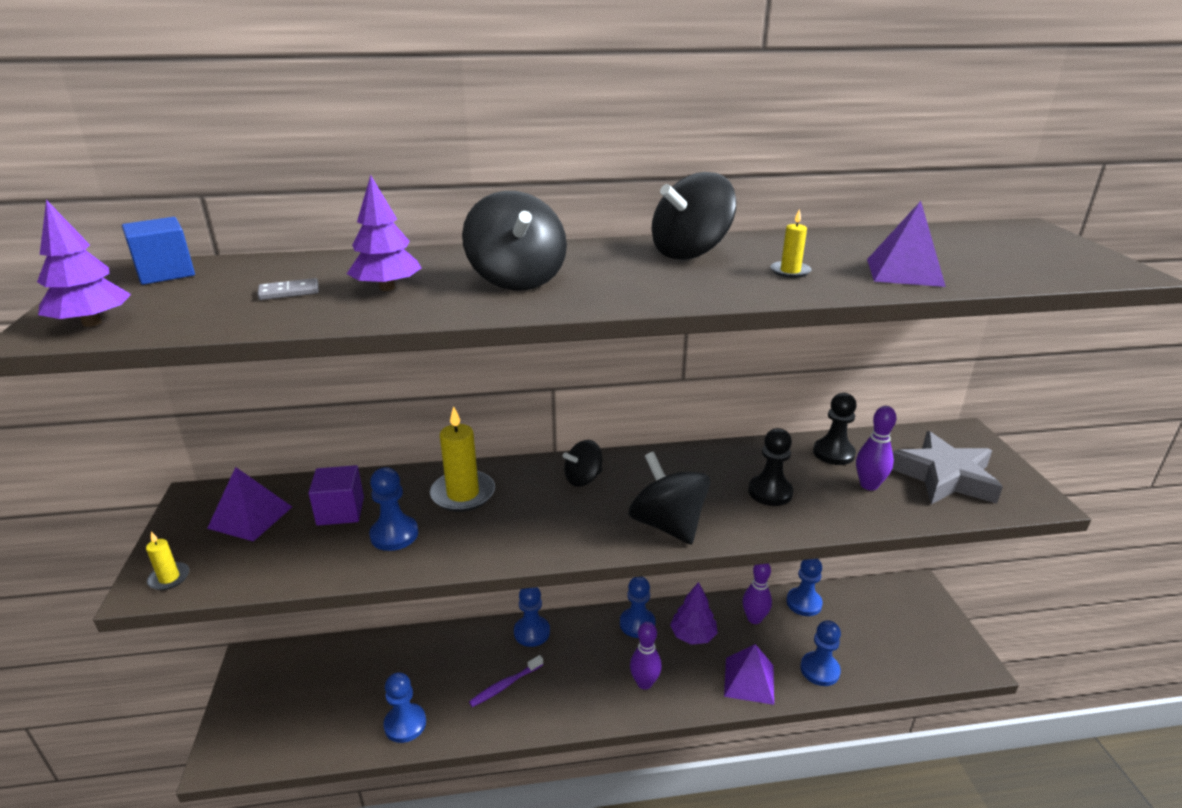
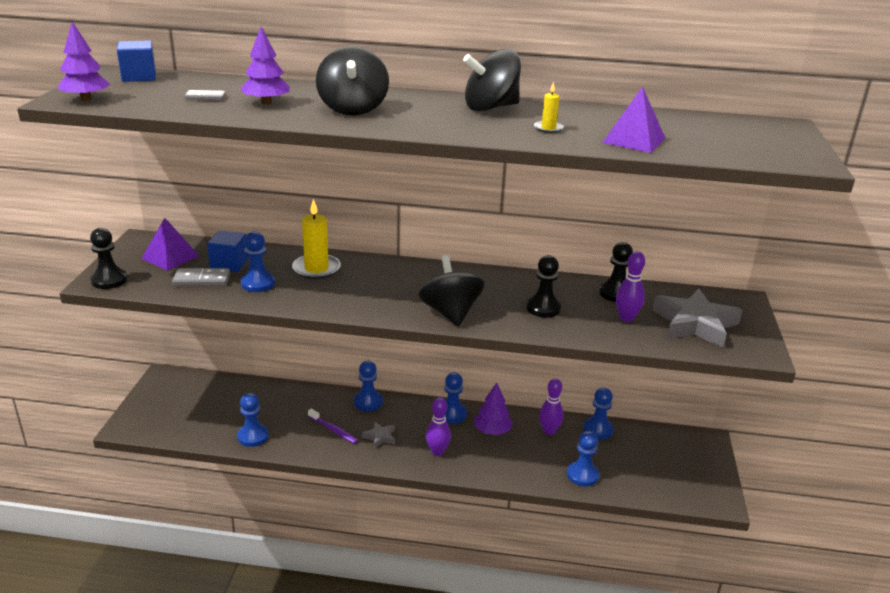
camera: 15 degrees right, 0 degrees up
yellow candle [146,531,189,590] -> black pawn [90,228,127,289]
purple cube [309,465,364,526] -> blue cube [207,230,249,272]
purple toothbrush [469,655,543,707] -> purple toothbrush turned 120 degrees counterclockwise [308,409,358,444]
black spinning top [563,440,602,487] -> none
purple pyramid [724,644,774,705] -> none
none -> grey domino [172,268,230,286]
none -> grey star [362,421,395,448]

